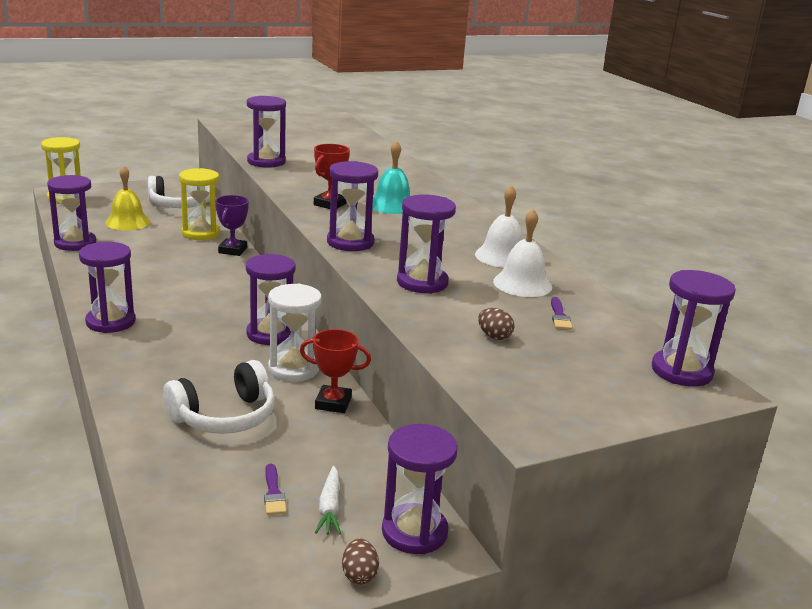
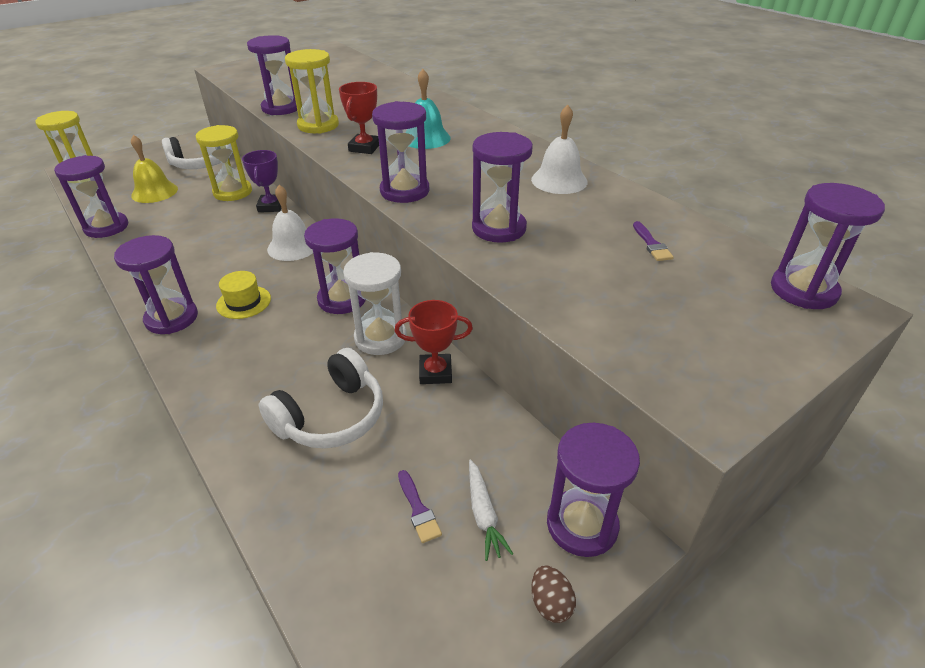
camera: 10 degrees left, 15 degrees up
brown egg [478,308,514,340] -> none
white bell [493,209,552,297] -> white bell moved to [267,185,313,261]
none -> yellow hat [216,271,271,319]
none -> yellow hourglass [285,49,339,134]

